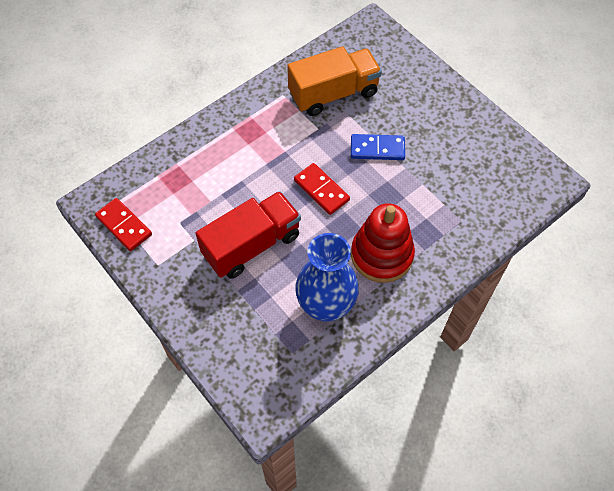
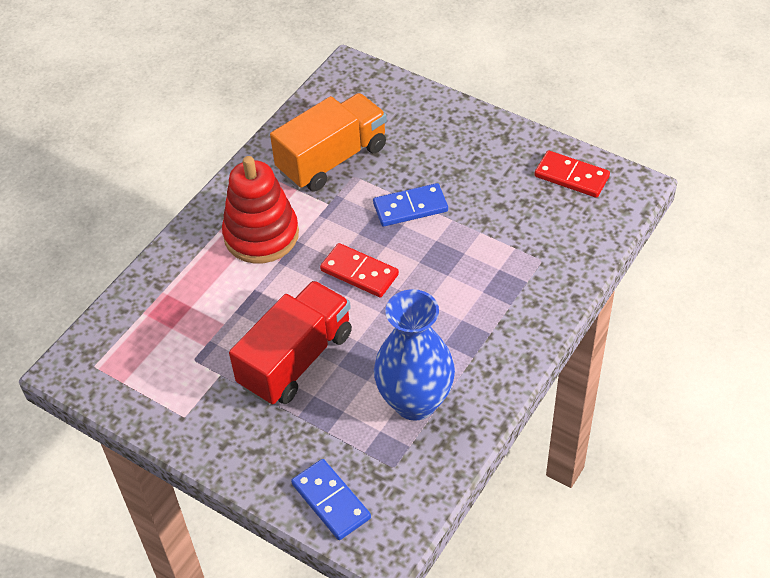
camera: 15 degrees left, 10 degrees down
red domino [95,198,152,251] -> red domino moved to [534,150,610,198]
red stacking toy [351,203,415,283] -> red stacking toy moved to [222,156,299,263]
none -> blue domino [291,459,371,540]

